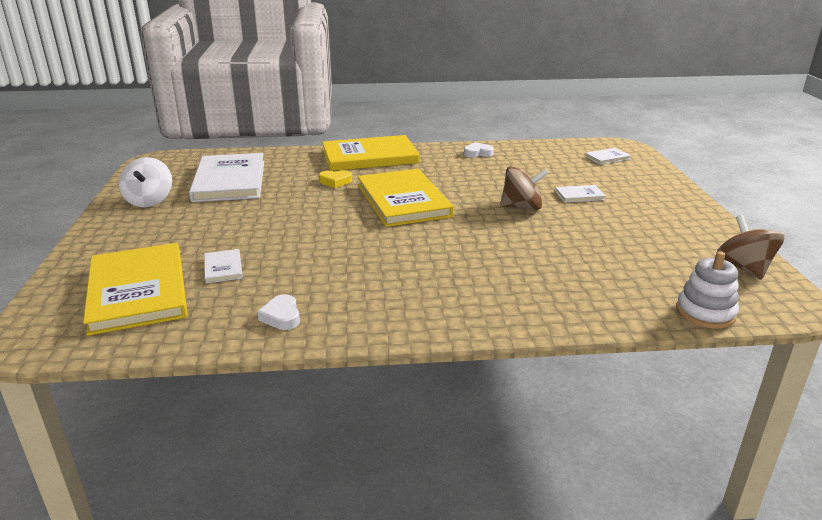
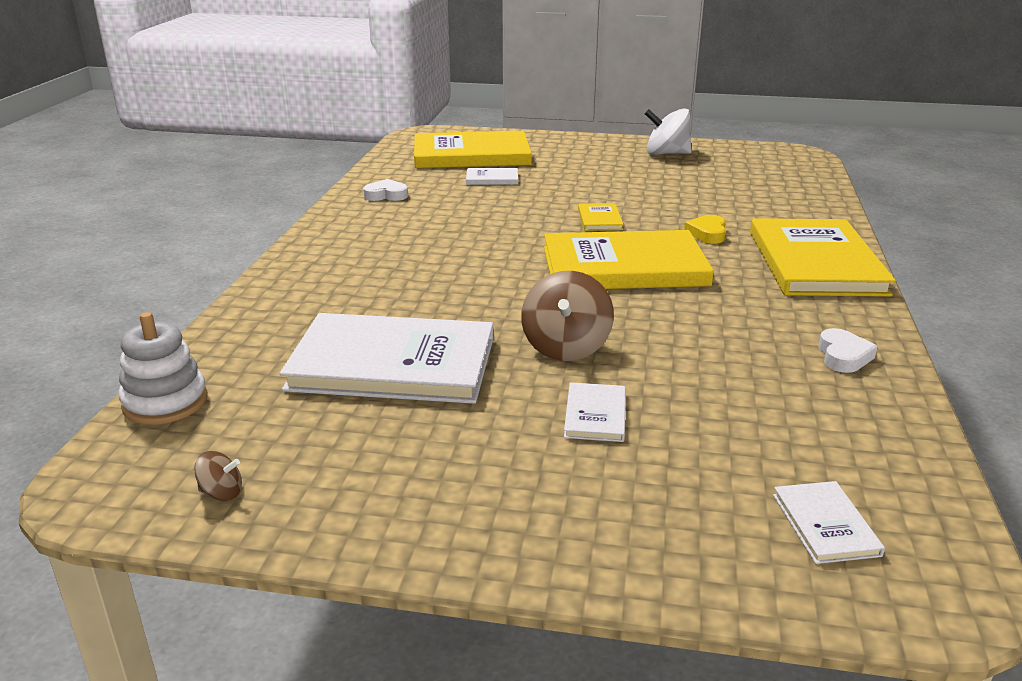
camera: 105 degrees right, 0 degrees up
white book [189,153,264,202] -> white book moved to [280,313,493,404]
brown spinning top [717,215,785,280] -> brown spinning top [194,451,242,501], size x0.47
none -> yellow book [578,203,623,231]

